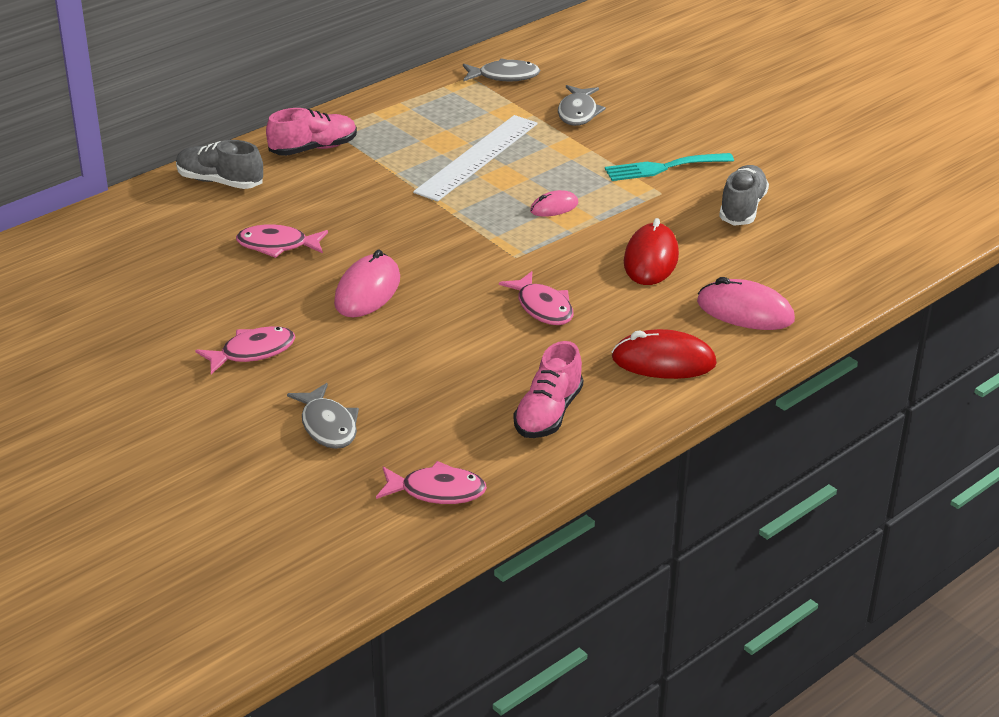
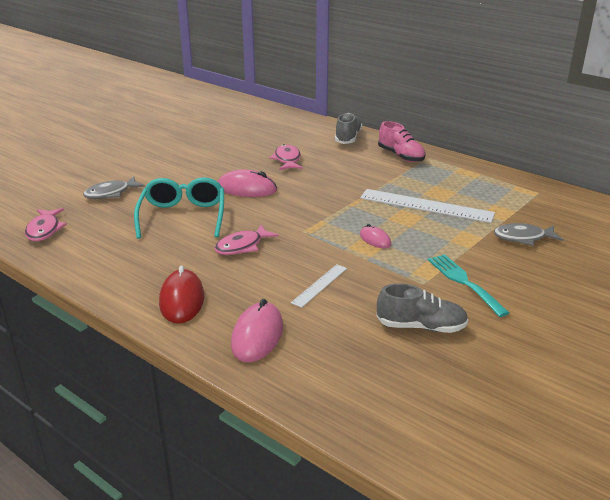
camera: 80 degrees right, 5 degrees down
pink fish [195,326,296,374] -> none
grey fish [463,58,540,82] -> none
pink shoe [514,341,583,438] -> none
red mouse [624,218,679,285] -> white ruler [291,264,347,308]
none -> turquoise glasses [134,177,224,239]

